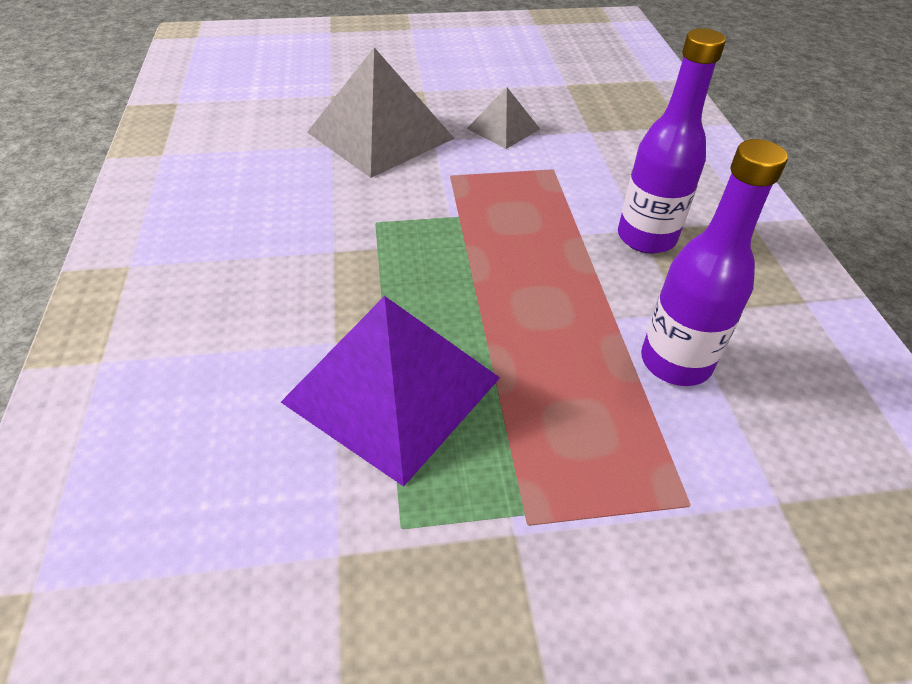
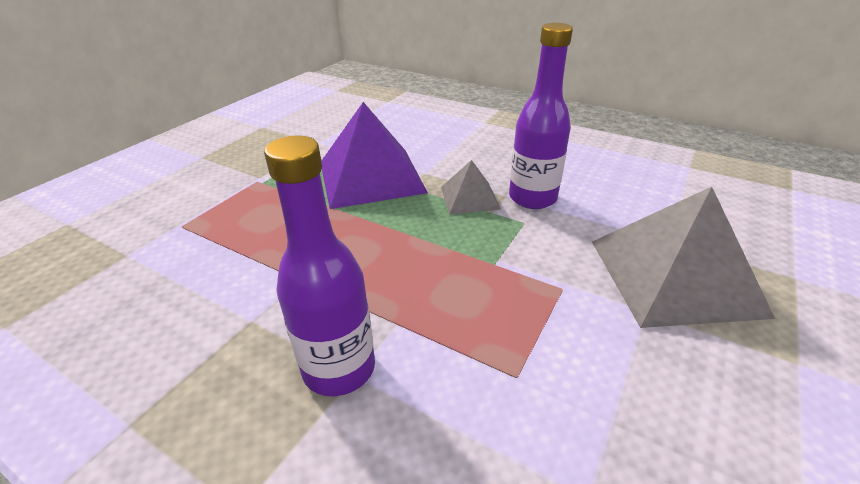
camera: 130 degrees right, 10 degrees down
grey pyramid [467,87,540,149] -> grey pyramid moved to [441,160,501,214]
purple bottle [641,139,788,386] -> purple bottle moved to [509,23,573,209]

